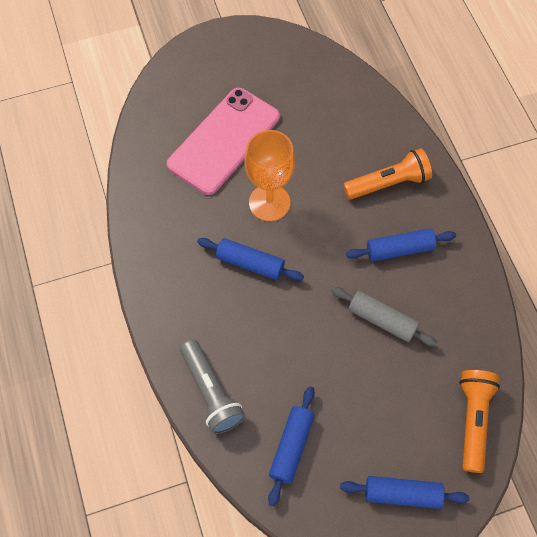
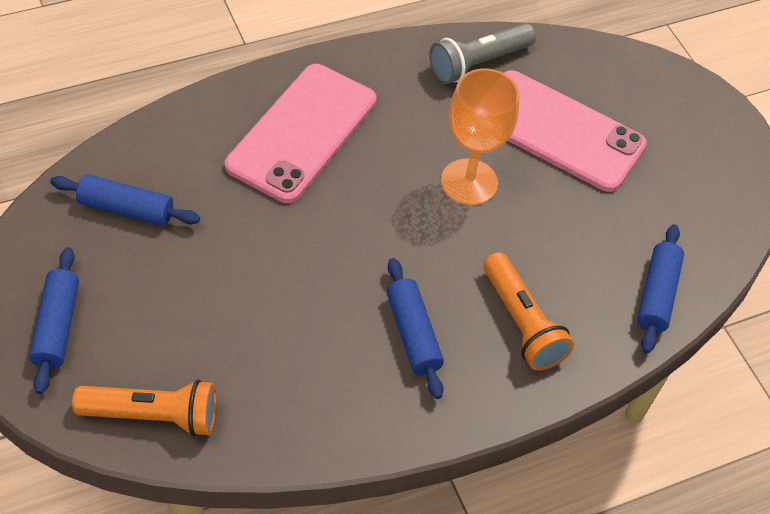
camera: 80 degrees right, 10 degrees down
grey flashlight [180,340,245,434] -> grey flashlight moved to [429,23,536,84]
blue rolling pin [197,238,304,281] -> blue rolling pin moved to [637,224,684,353]
grey rolling pin [331,287,438,347] -> none
none -> pink phone [225,64,377,203]

